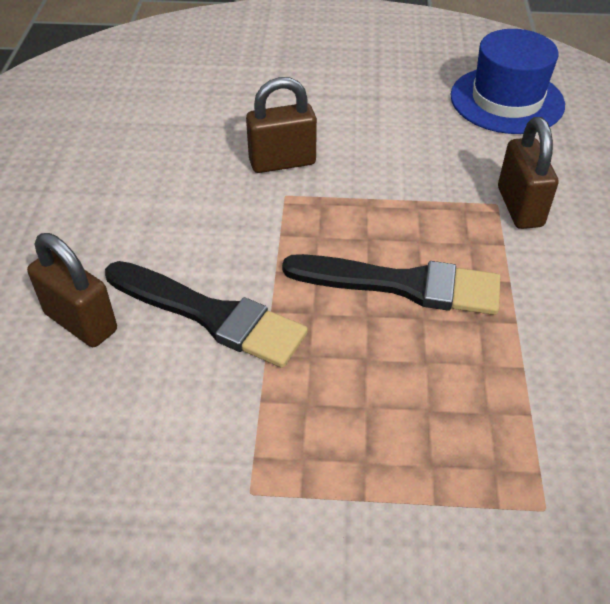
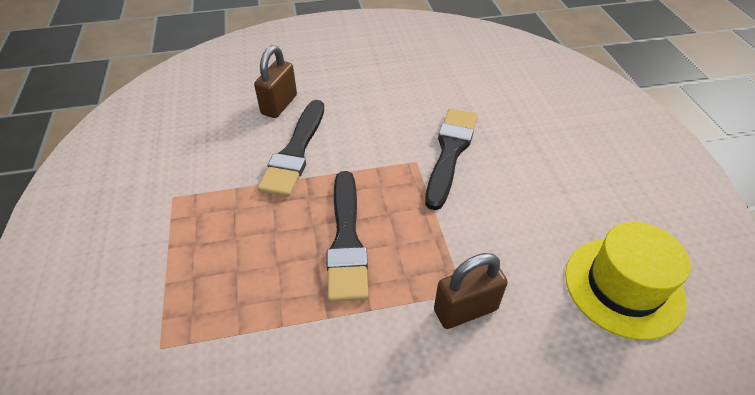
camera: 75 degrees right, 0 degrees up
brown padlock [246,77,317,173] -> black brush [425,108,477,210]
blue hat [451,29,565,134] -> yellow hat [565,222,691,340]

